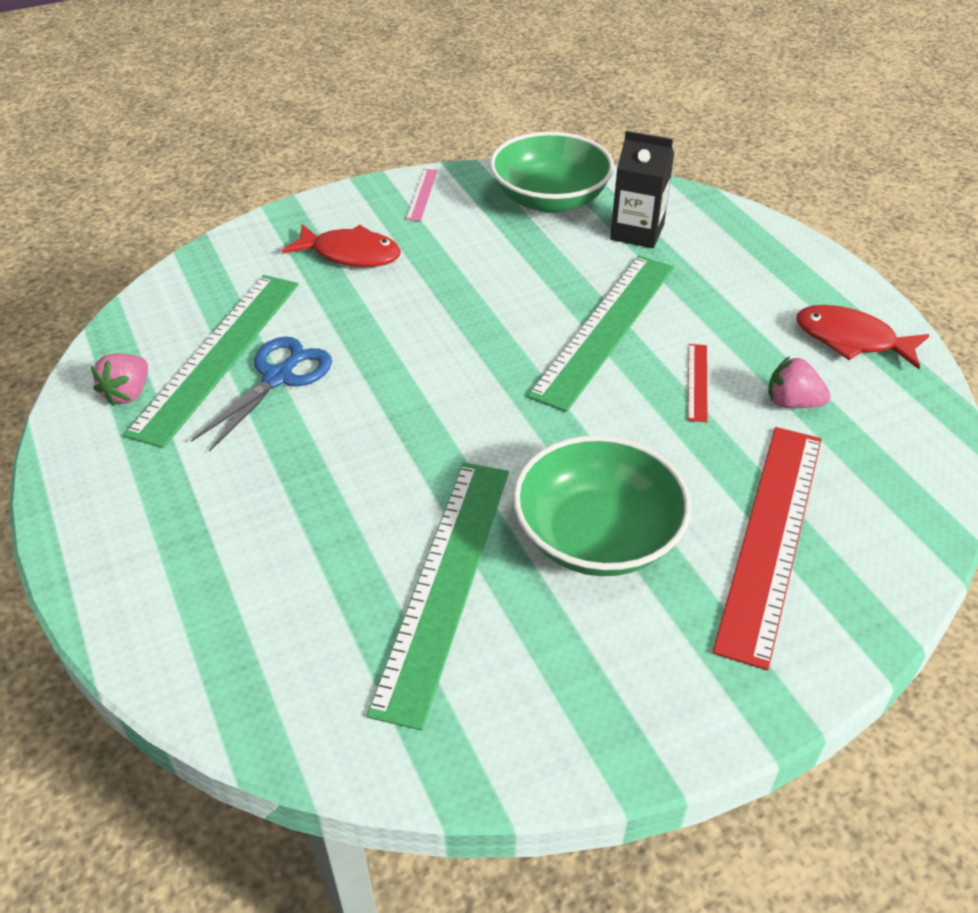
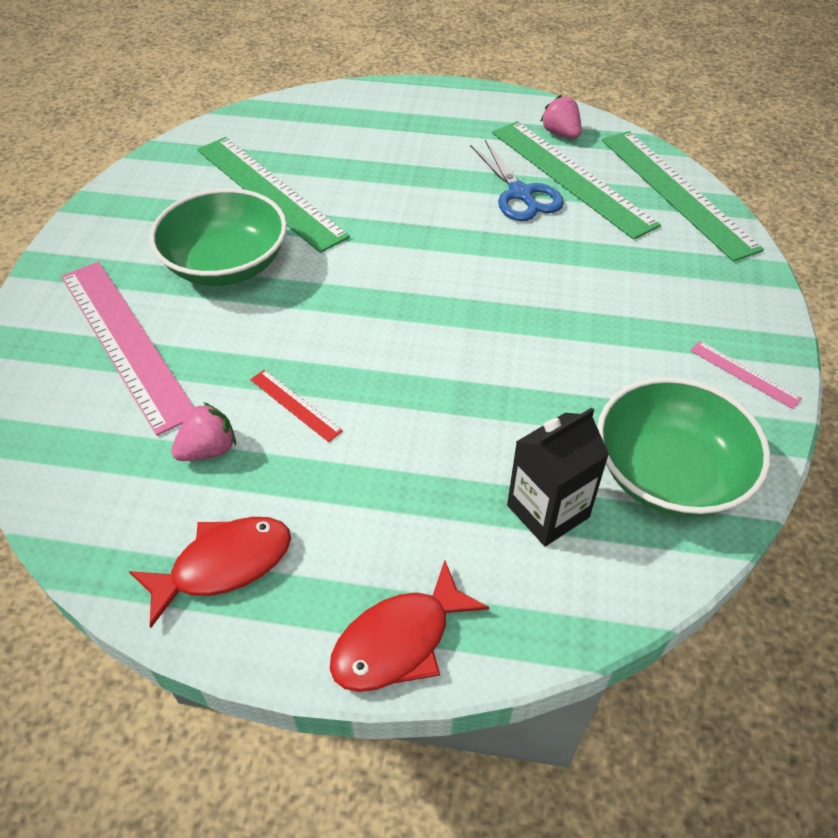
camera: 125 degrees right, 5 degrees up
red fish [282,224,401,267] -> red fish moved to [330,560,489,692]
green ruler [527,256,674,412] -> green ruler moved to [602,131,764,262]
red ruler [713,427,822,670] -> pink ruler [61,262,194,436]

